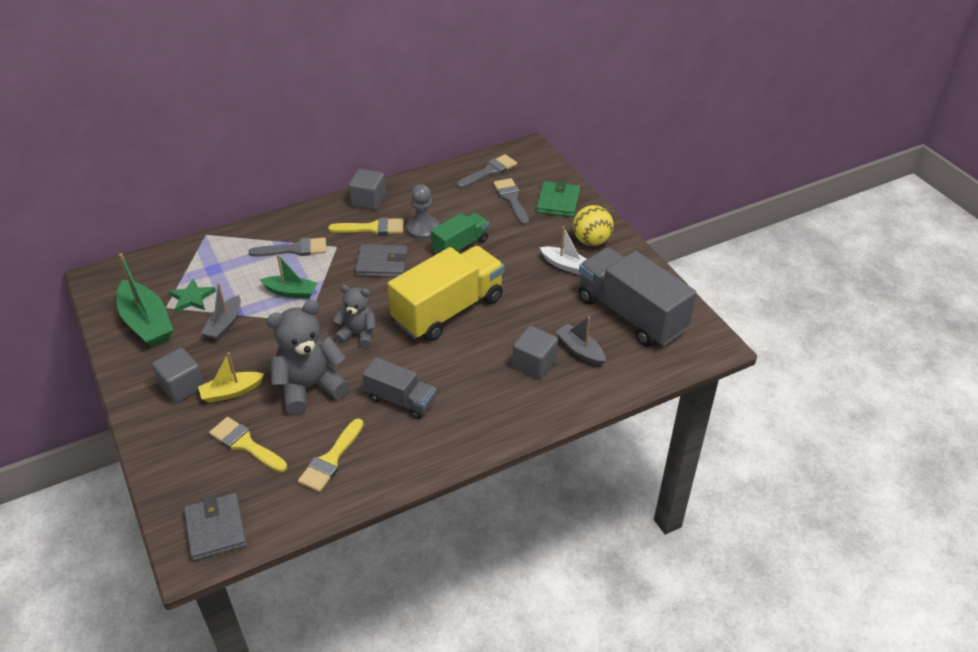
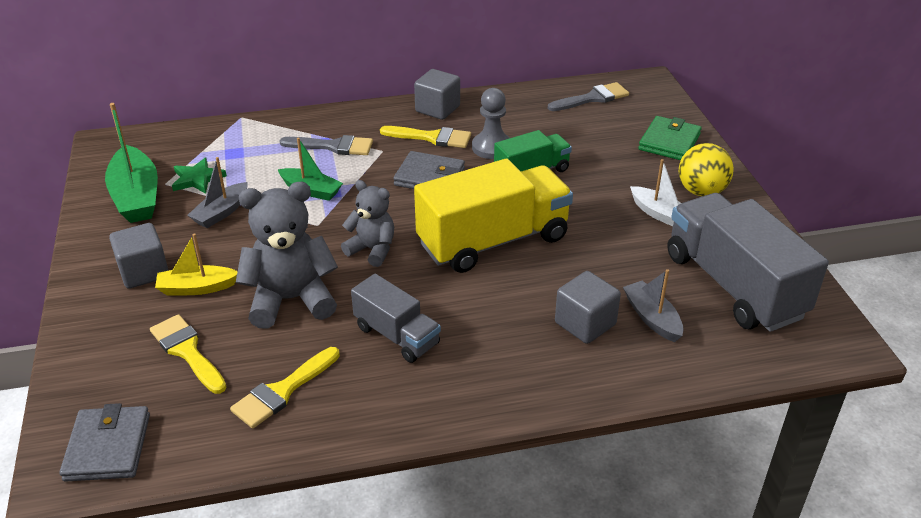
camera: 15 degrees right, 5 degrees down
grey brush [493,178,529,225] -> none

